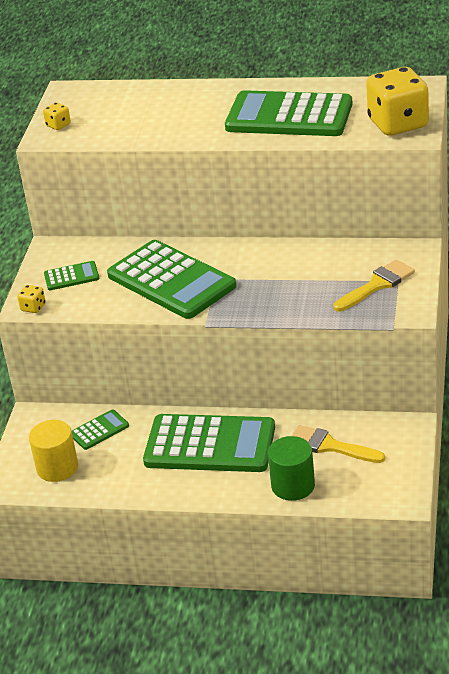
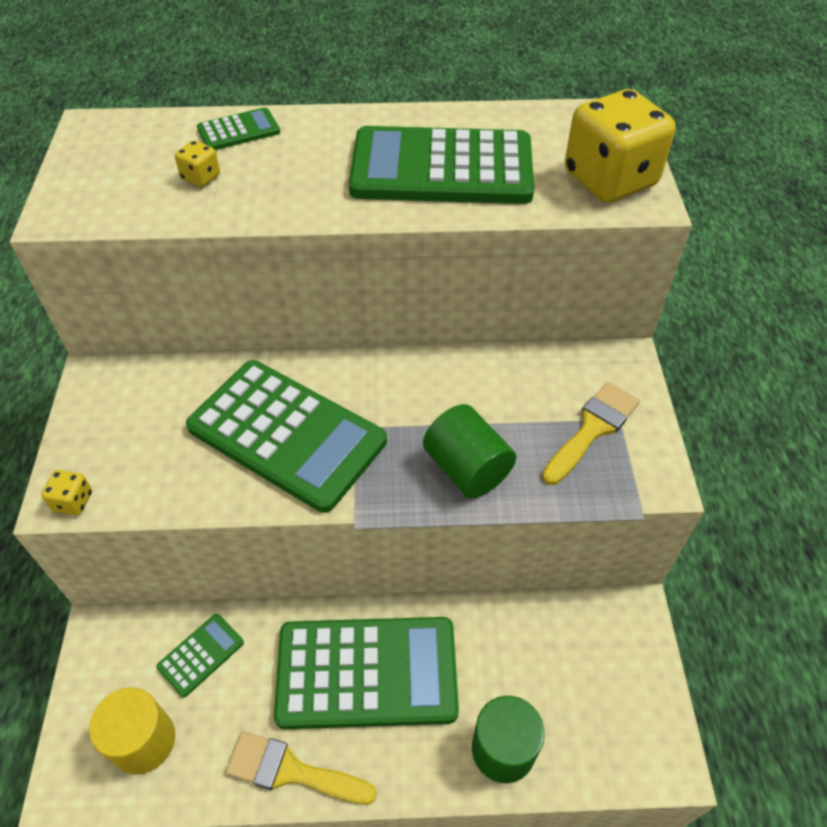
camera: 15 degrees left, 15 degrees up
yellow dice [43,102,71,130] -> yellow dice moved to [175,141,220,187]
green calculator [44,261,99,290] -> green calculator moved to [197,107,280,150]
yellow brush [292,425,385,463] -> yellow brush moved to [226,732,377,805]
none -> green cylinder [423,404,516,499]

